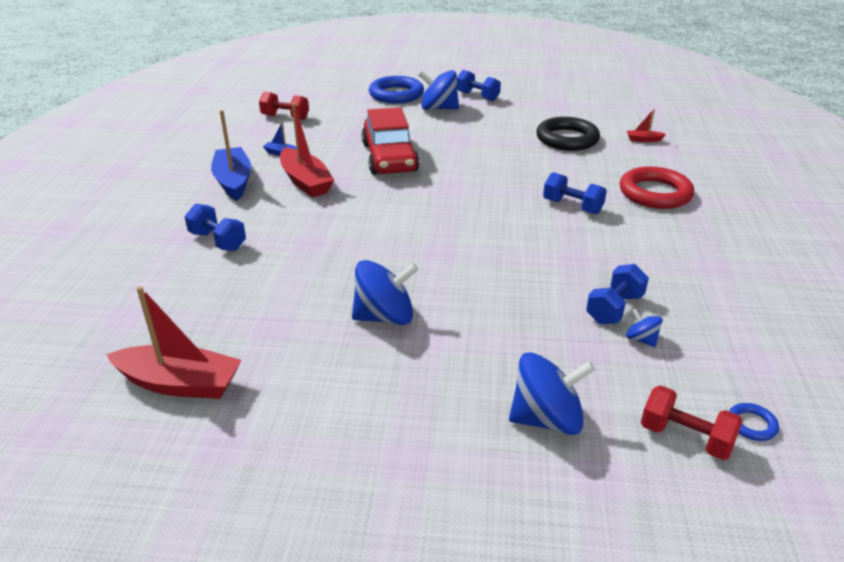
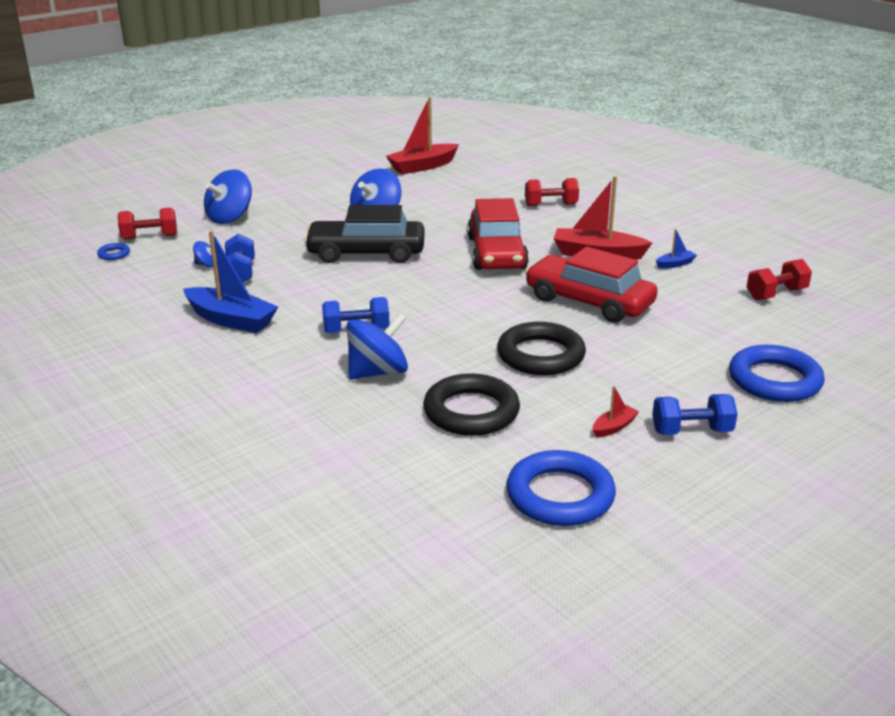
camera: 135 degrees right, 5 degrees down
blue dumbbell [185,204,246,251] -> red dumbbell [525,178,579,206]
blue boat [211,110,251,201] -> blue boat moved to [183,231,278,333]
blue spinning top [418,70,459,110] -> blue spinning top moved to [346,313,408,380]
red ring [620,166,694,209] -> none
red boat [627,109,666,142] -> red boat moved to [593,386,639,438]
none -> black car [304,205,425,263]
none -> red car [467,198,529,270]
none -> black ring [497,322,586,375]
none -> blue ring [506,450,616,526]

